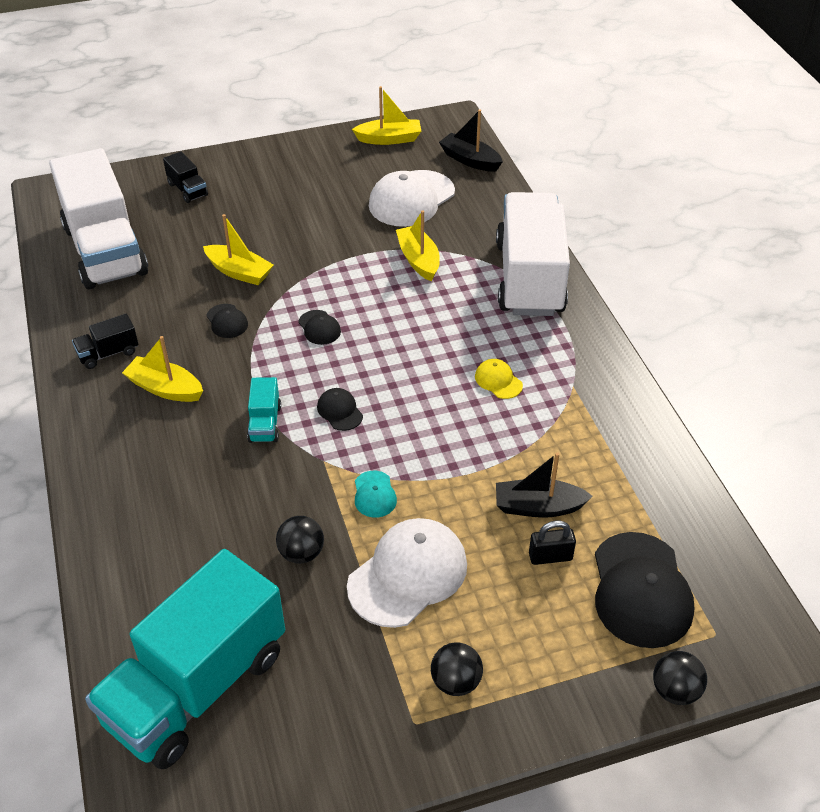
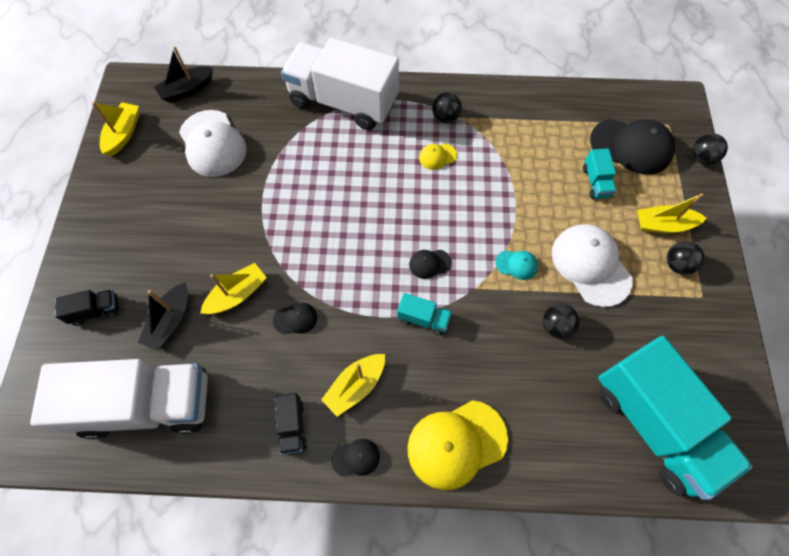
camera: 70 degrees left, 20 degrees up
black cap [298,310,341,345] -> black cap moved to [331,439,380,476]
yellow boat [396,210,440,281] -> yellow boat moved to [637,193,707,233]
black boat [496,452,593,518] -> black boat moved to [138,282,188,351]
black padlock [529,521,576,565] -> turquoise truck [583,148,617,199]
none -> yellow cap [407,400,508,490]
none -> black ball [432,92,462,123]

